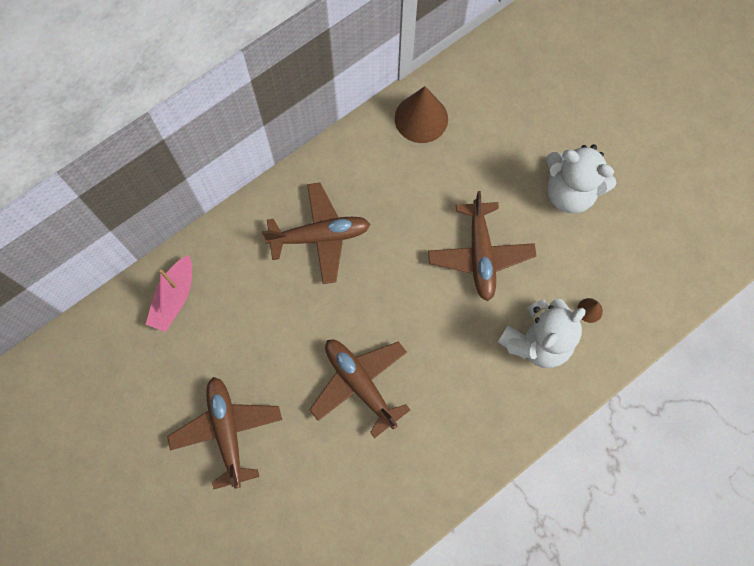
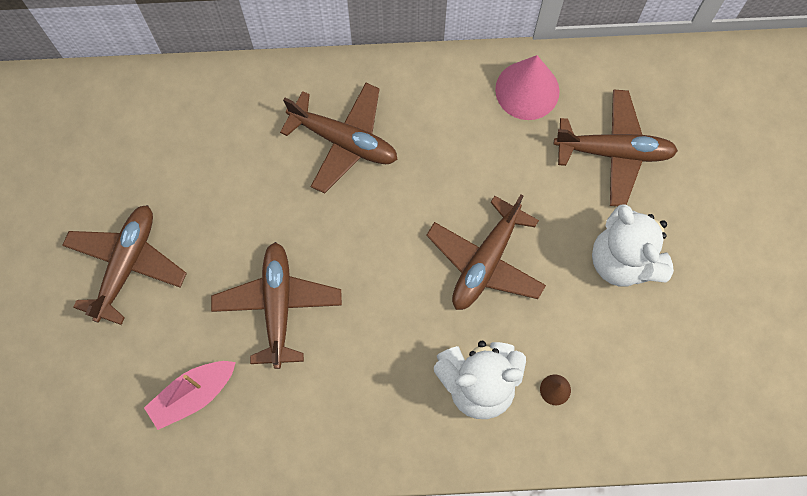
camera: 35 degrees right, 0 degrees up
pink boat [146,255,192,332] -> pink boat moved to [144,361,236,430]
brown cone [395,86,448,143] -> pink cone [495,55,560,120]
none -> brown plane [554,89,678,206]

